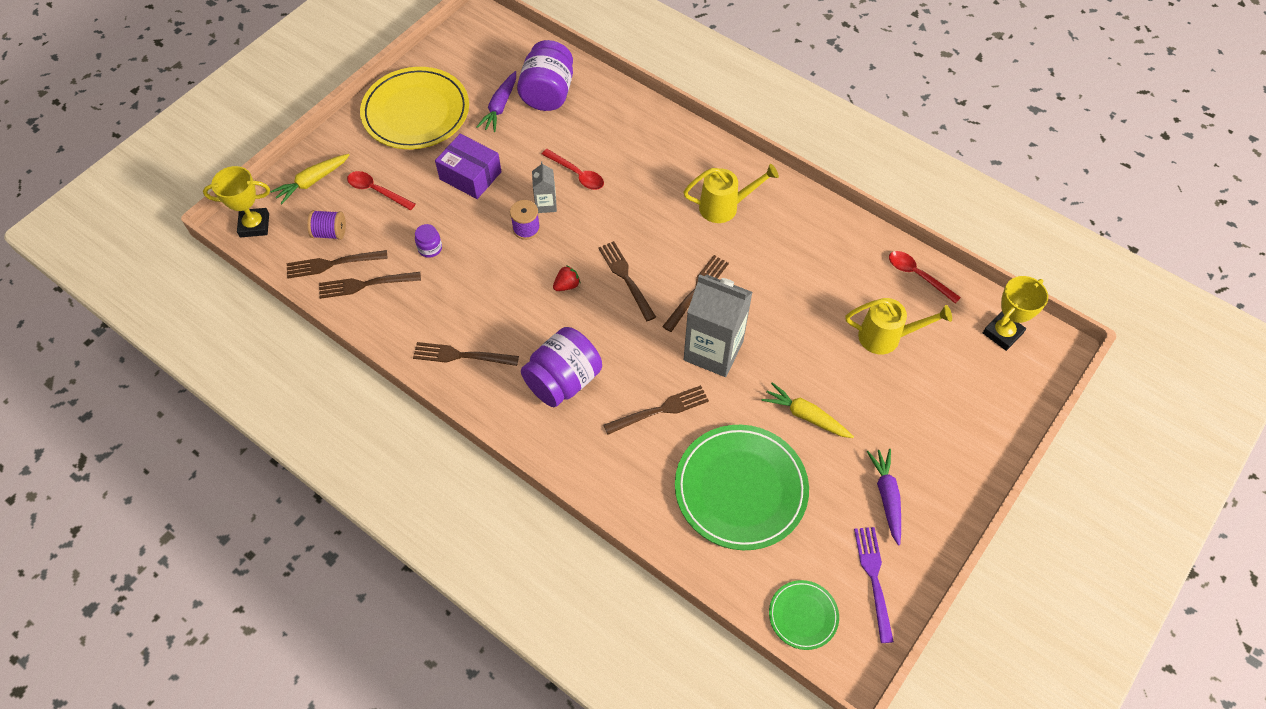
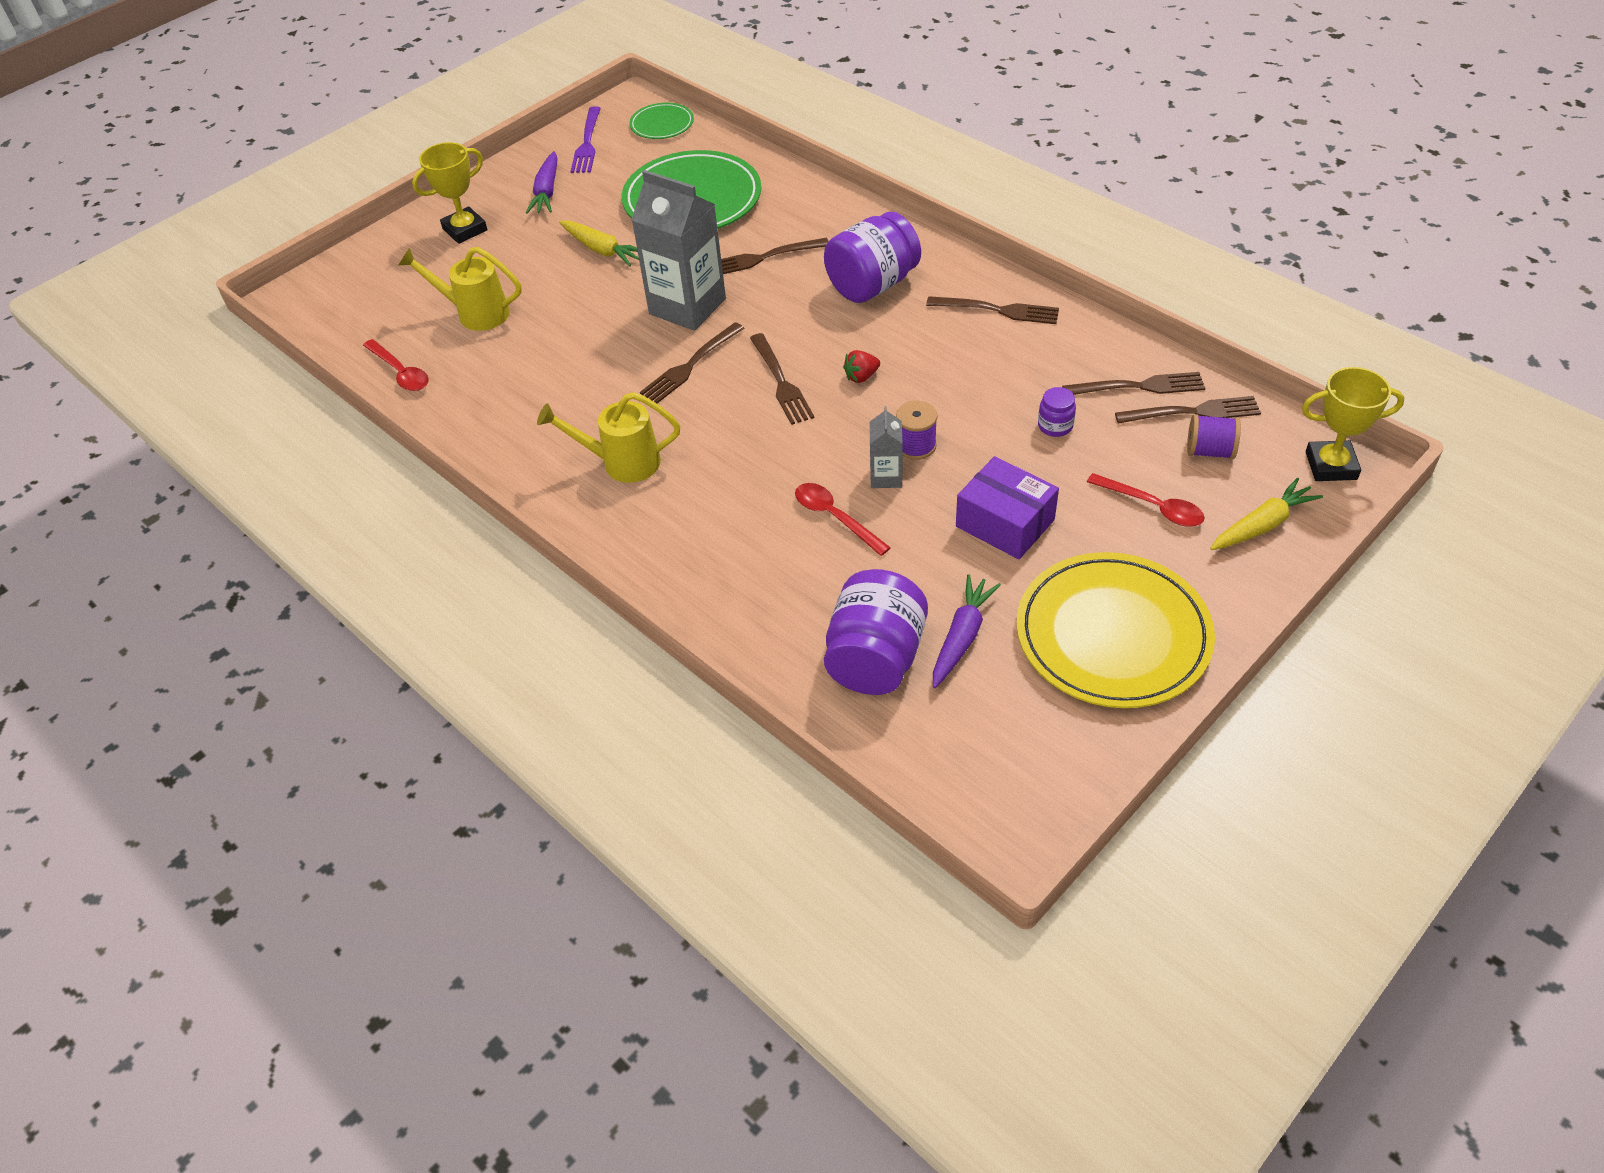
camera: 170 degrees left, 10 degrees down
yellow trophy [983,276,1048,351] -> yellow trophy moved to [412,142,488,244]

